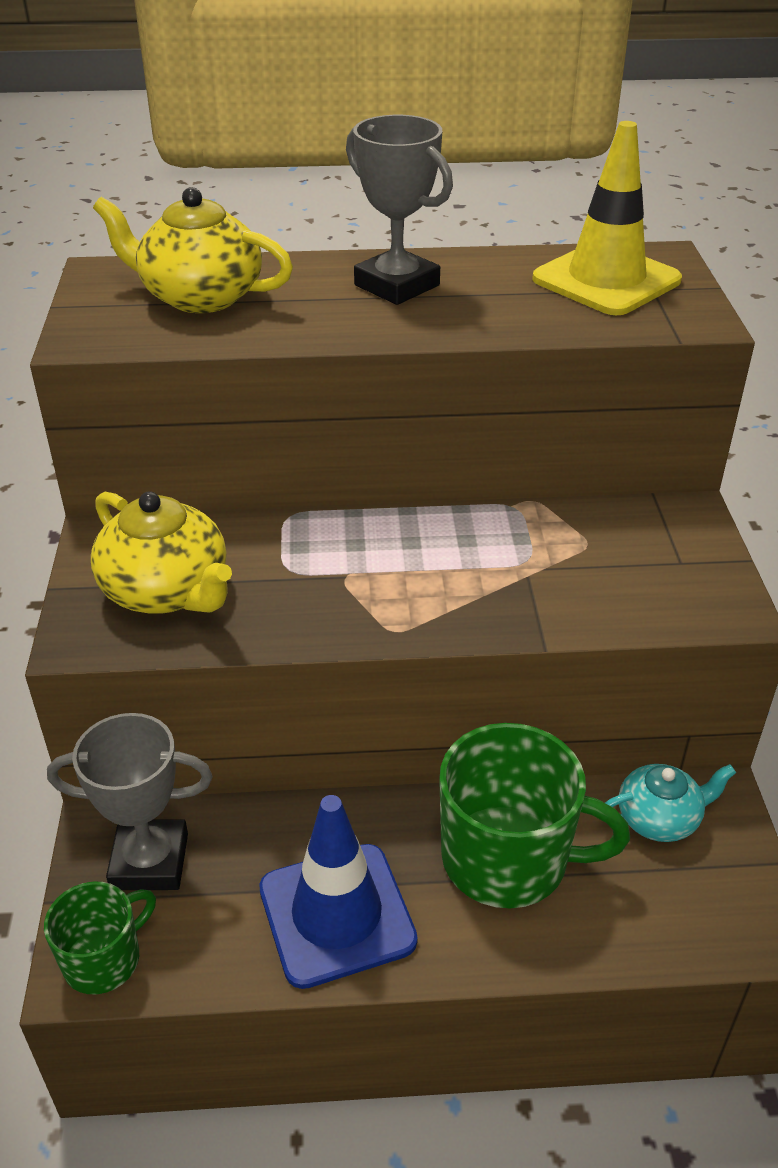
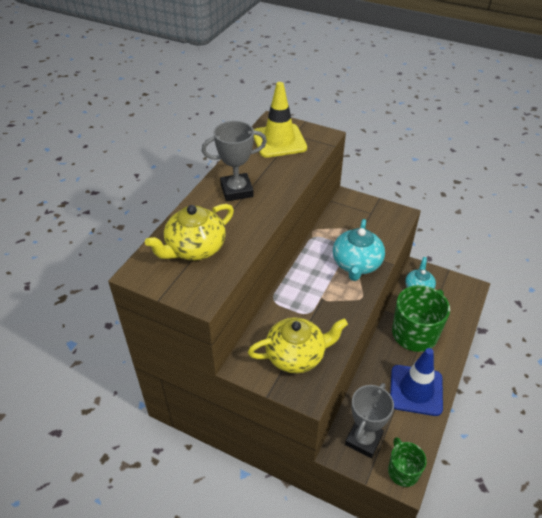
camera: 60 degrees left, 5 degrees up
none -> turquoise teapot [333,219,385,281]

